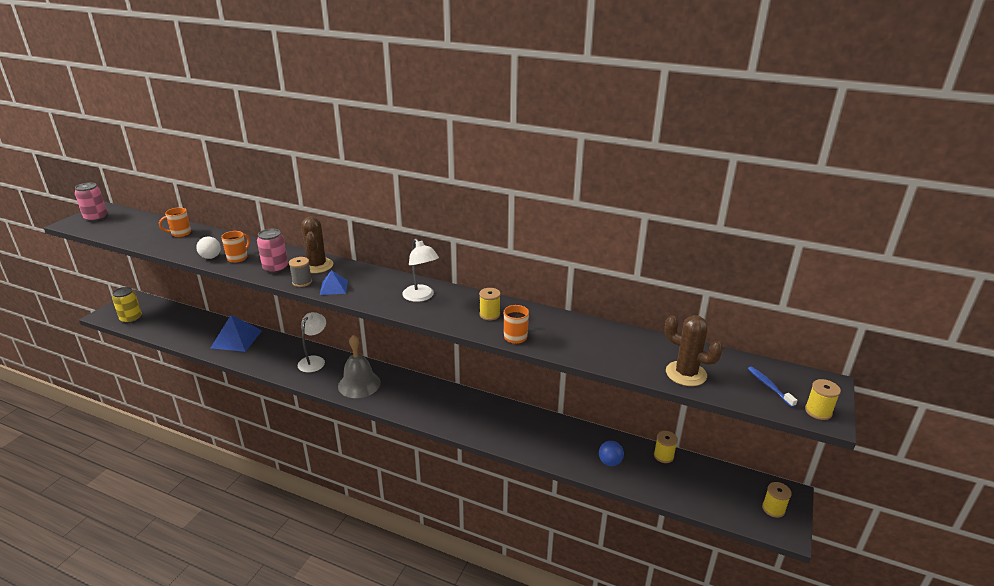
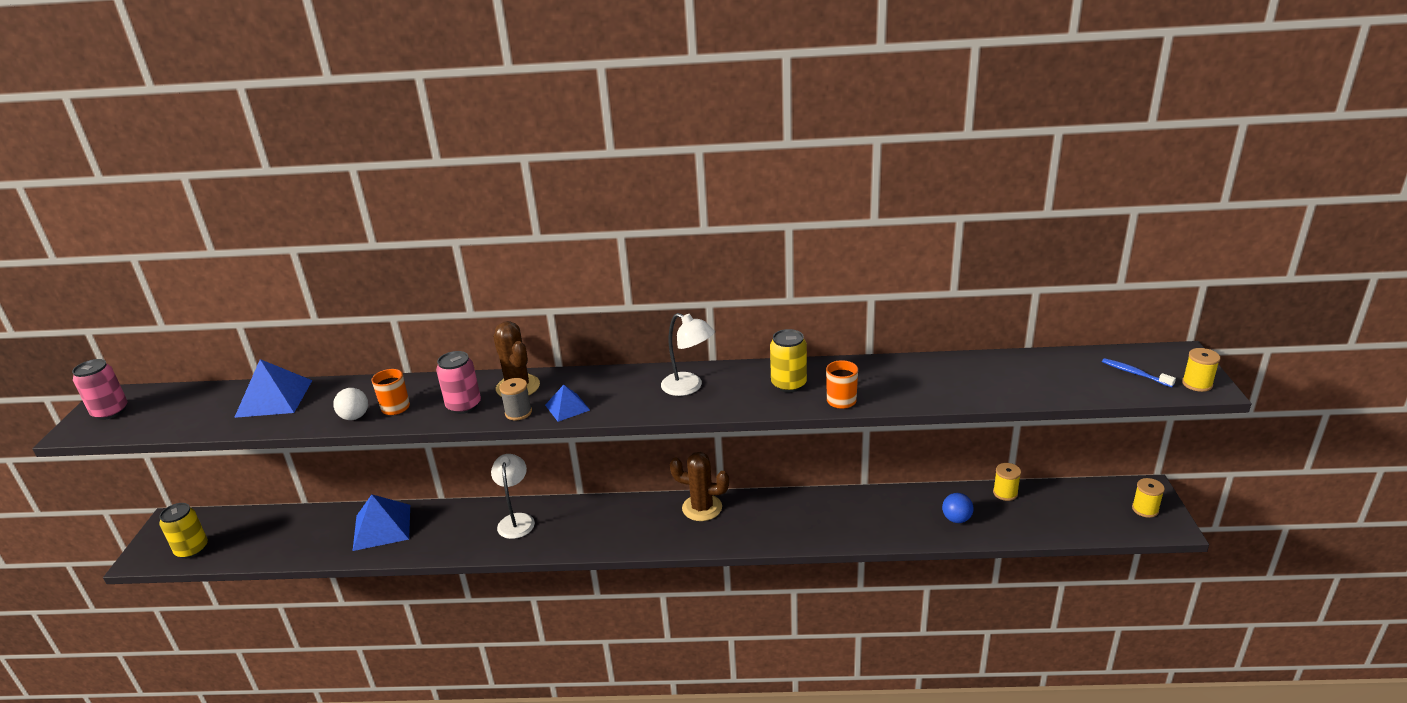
camera: 20 degrees left, 0 degrees up
orange mug [159,207,191,237] -> blue pyramid [234,359,312,418]
grey bell [338,335,381,398] -> none
yellow spool [479,288,501,320] -> yellow can [770,329,807,392]
brown cactus [665,315,723,386] -> brown cactus moved to [670,452,729,521]

